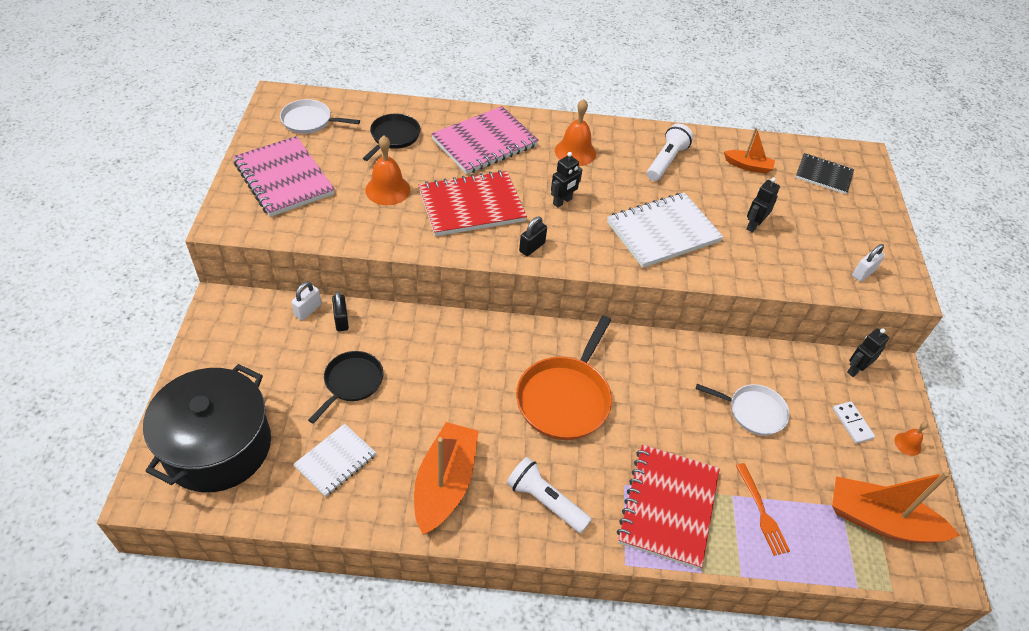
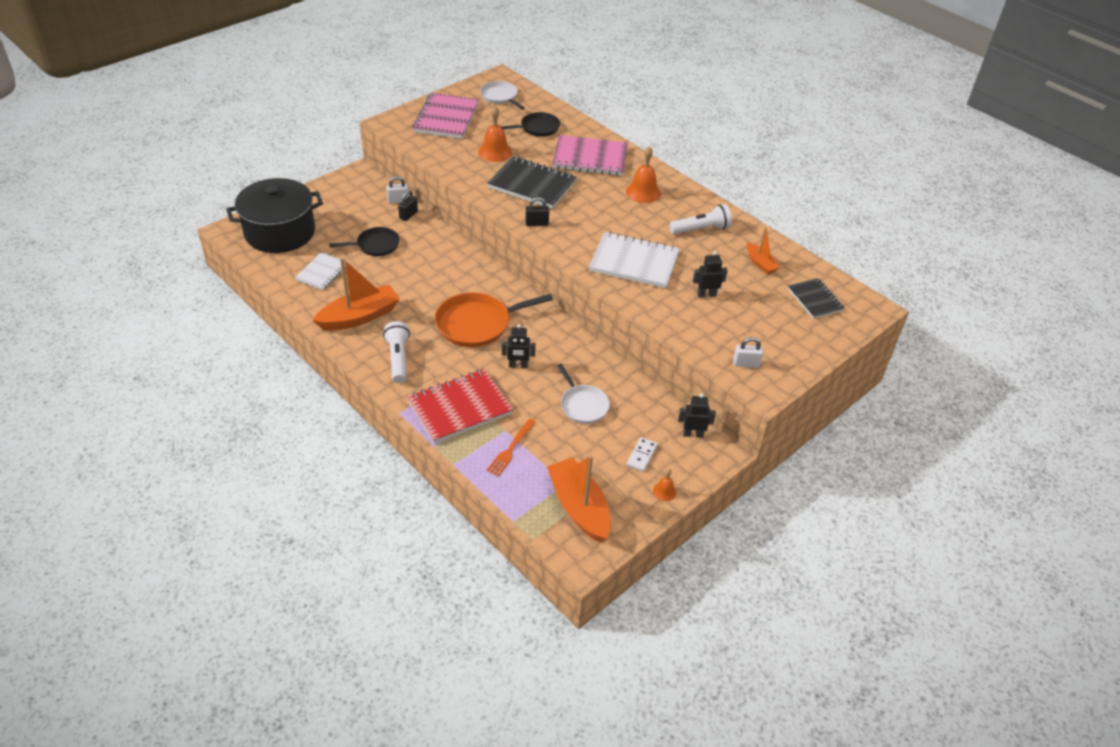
camera: 45 degrees right, 5 degrees down
white notebook [293,424,376,497] -> white notebook turned 60 degrees counterclockwise [295,252,349,290]
red notebook [419,170,527,236] -> black notebook [487,156,577,209]
black robot [551,152,583,208] -> black robot moved to [502,324,536,368]

